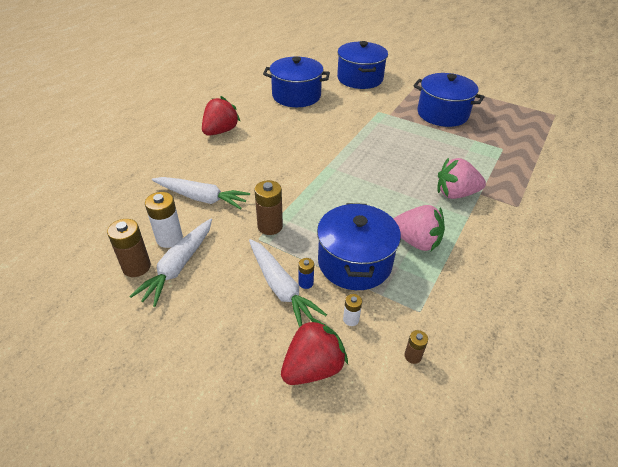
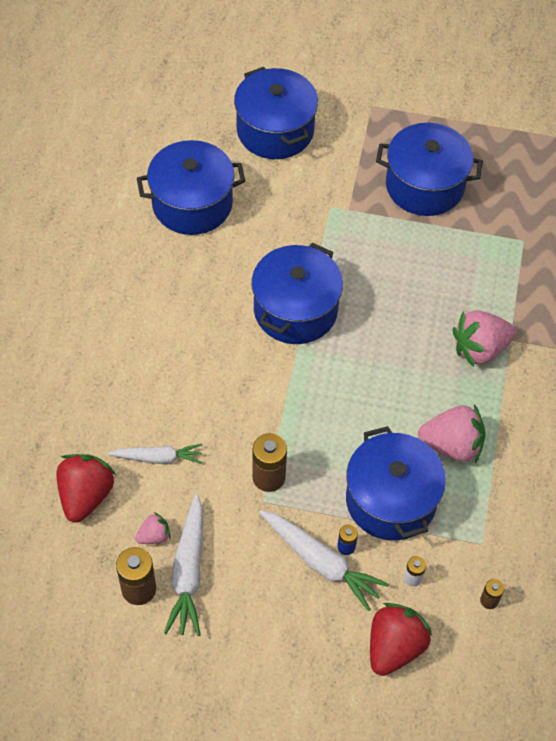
camera: 20 degrees left, 15 degrees up
white battery [145,192,183,248] -> pink strawberry [135,512,171,544]
white carrot [152,177,250,210] -> white carrot [107,444,202,464], size x0.66
red strawberry [202,96,240,136] -> red strawberry moved to [56,454,116,523]
none -> blue pot [252,243,343,344]

